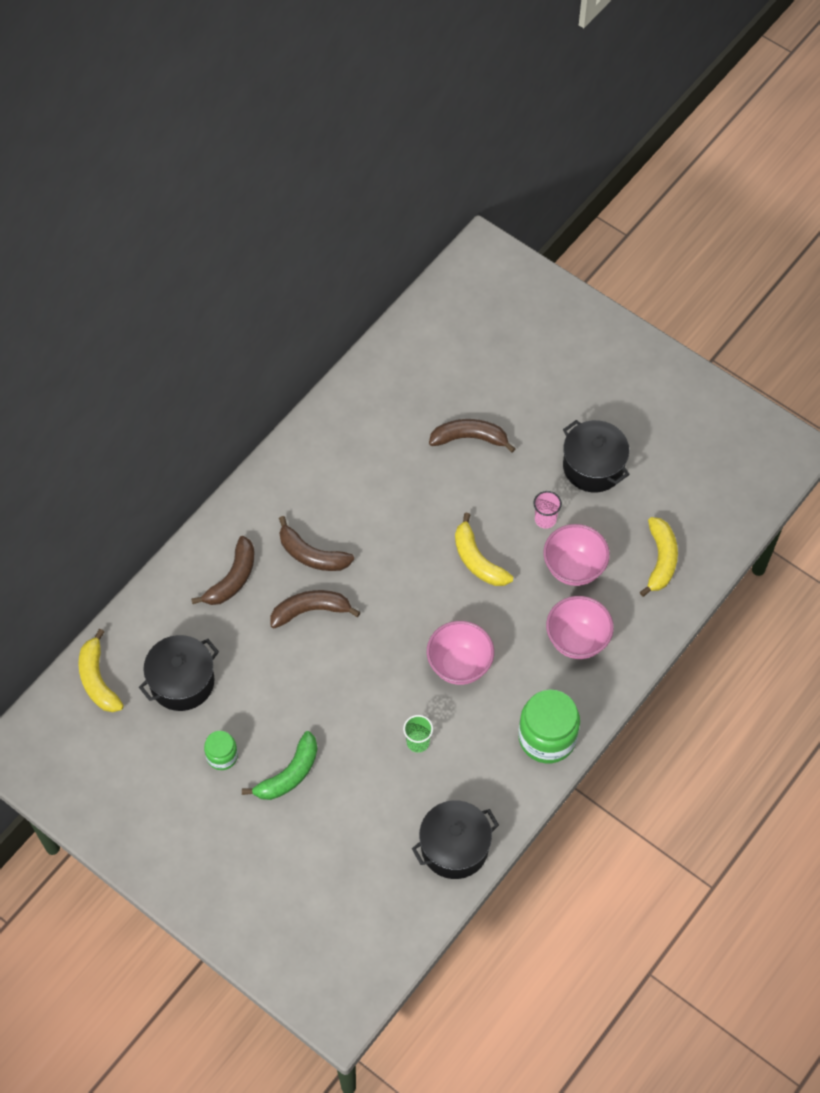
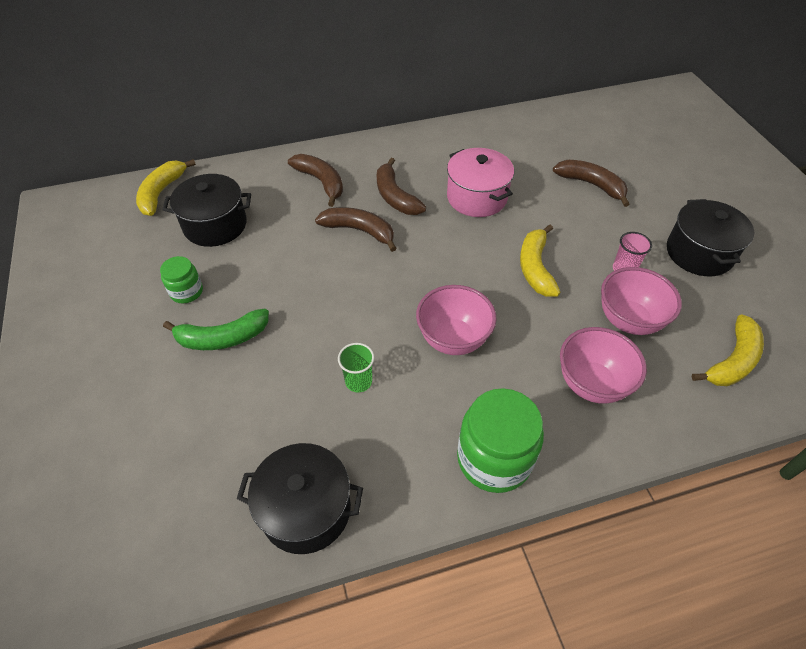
camera: 35 degrees right, 10 degrees down
brown banana [191,536,254,605] -> brown banana turned 105 degrees counterclockwise [288,154,343,207]
none -> pink pot [447,148,514,217]

